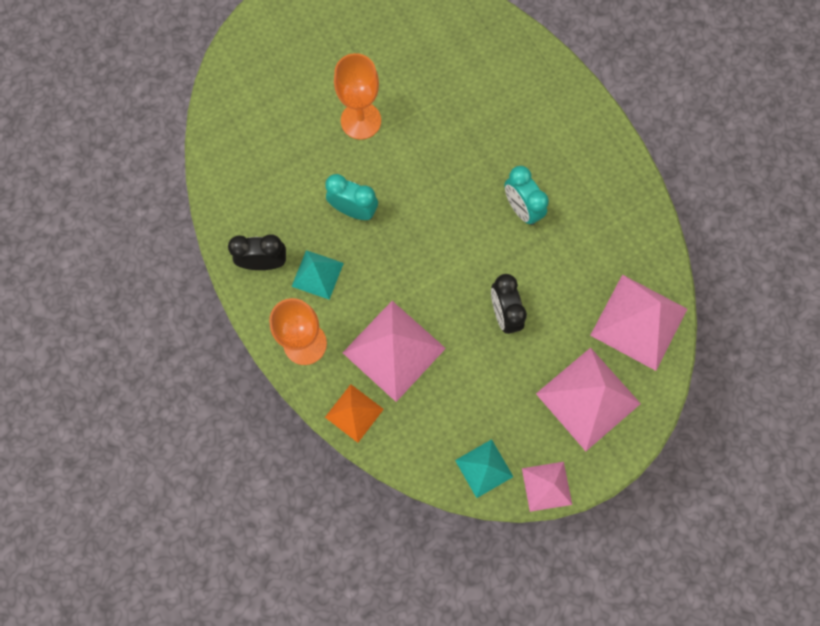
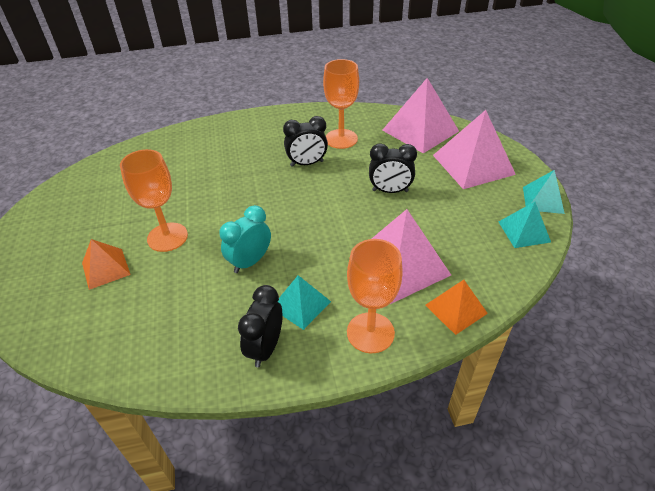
camera: 70 degrees left, 30 degrees down
turquoise clock [504,166,549,225] -> black clock [283,116,328,167]
pink pyramid [522,462,572,512] -> turquoise pyramid [523,170,565,214]
none -> orange pyramid [82,239,131,290]
none -> orange goblet [323,59,359,149]

